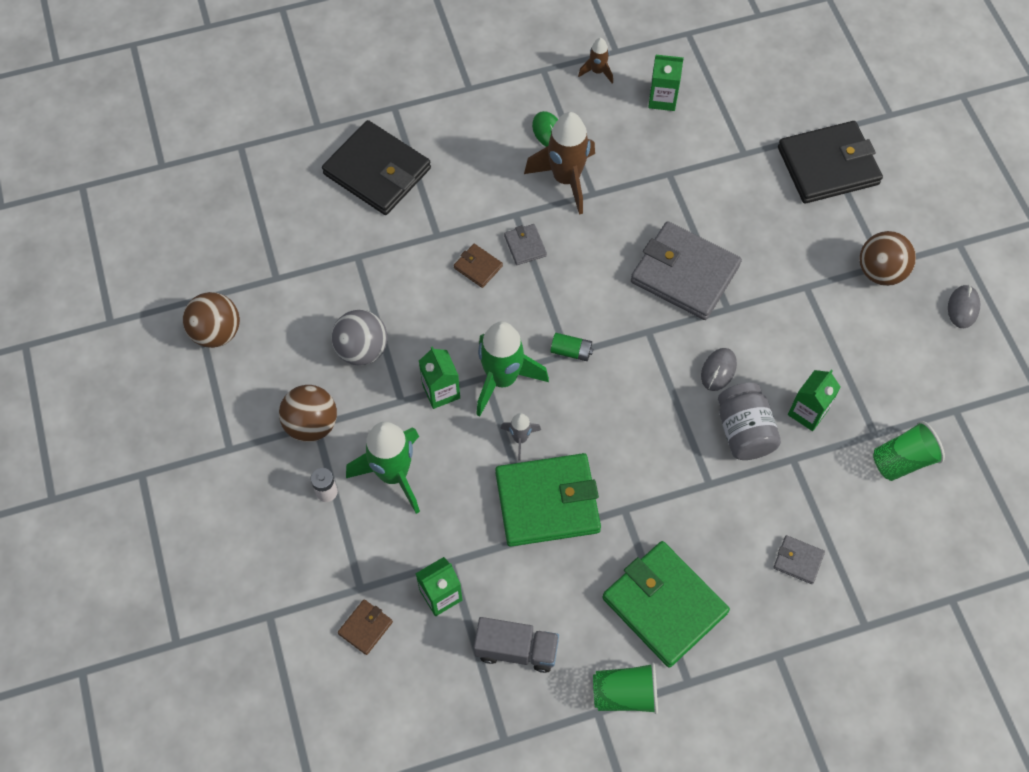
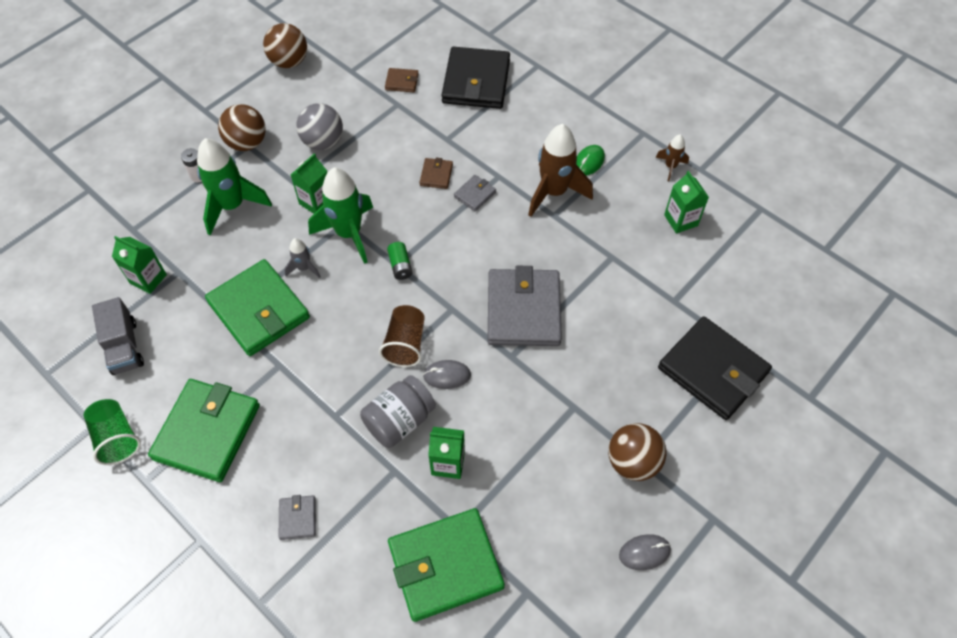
camera: 60 degrees right, 5 degrees down
brown wallet [338,599,393,655] -> brown wallet moved to [385,68,419,92]
green cup [873,421,945,481] -> green wallet [388,508,505,622]
none -> brown cup [379,305,425,367]

